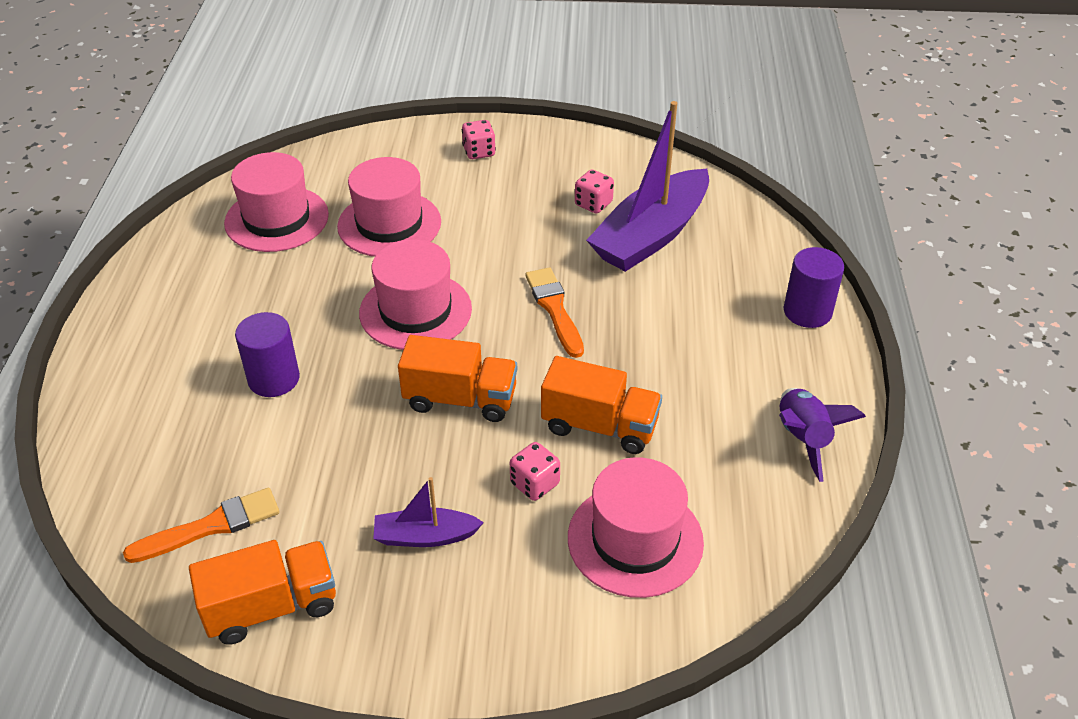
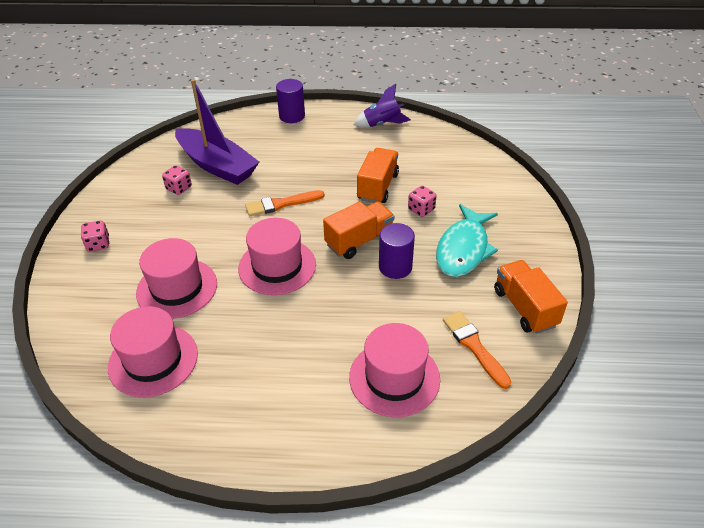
camera: 90 degrees left, 0 degrees up
purple cylinder [235,312,300,397] -> purple cylinder moved to [379,223,415,279]
purple boat [373,477,484,547] -> turquoise fish [436,204,498,277]
orange truck [398,335,517,422] -> orange truck turned 45 degrees clockwise [323,201,394,259]
pink hat [568,457,704,598] -> pink hat moved to [349,323,440,417]

